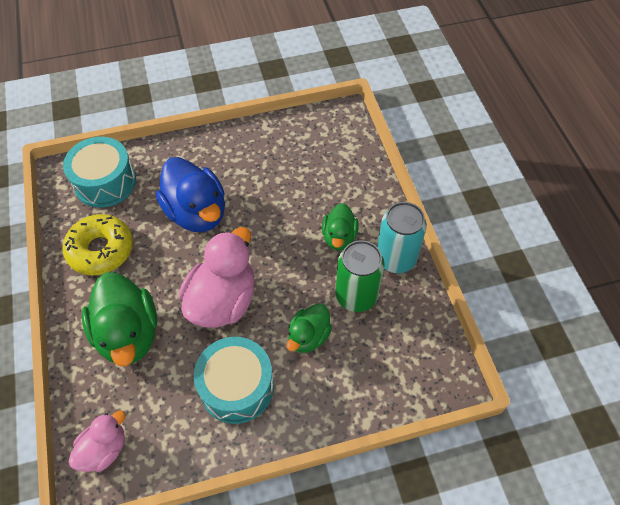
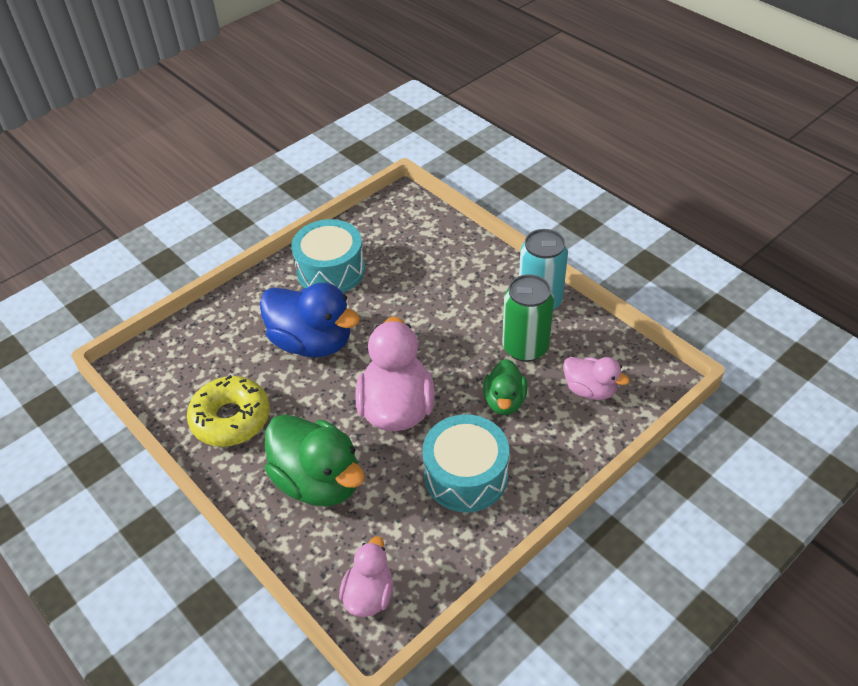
camera: 25 degrees left, 10 degrees down
turquoise drum [63,137,136,208] -> turquoise drum moved to [291,219,365,293]
green duck [322,203,359,250] -> none
none -> pink duck [563,357,630,400]

